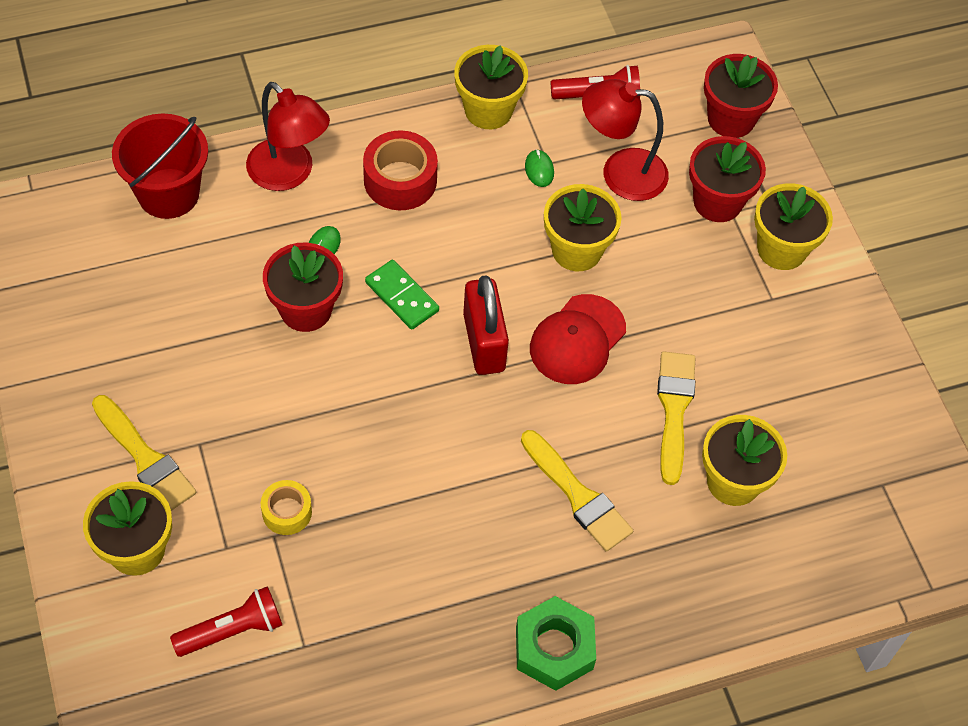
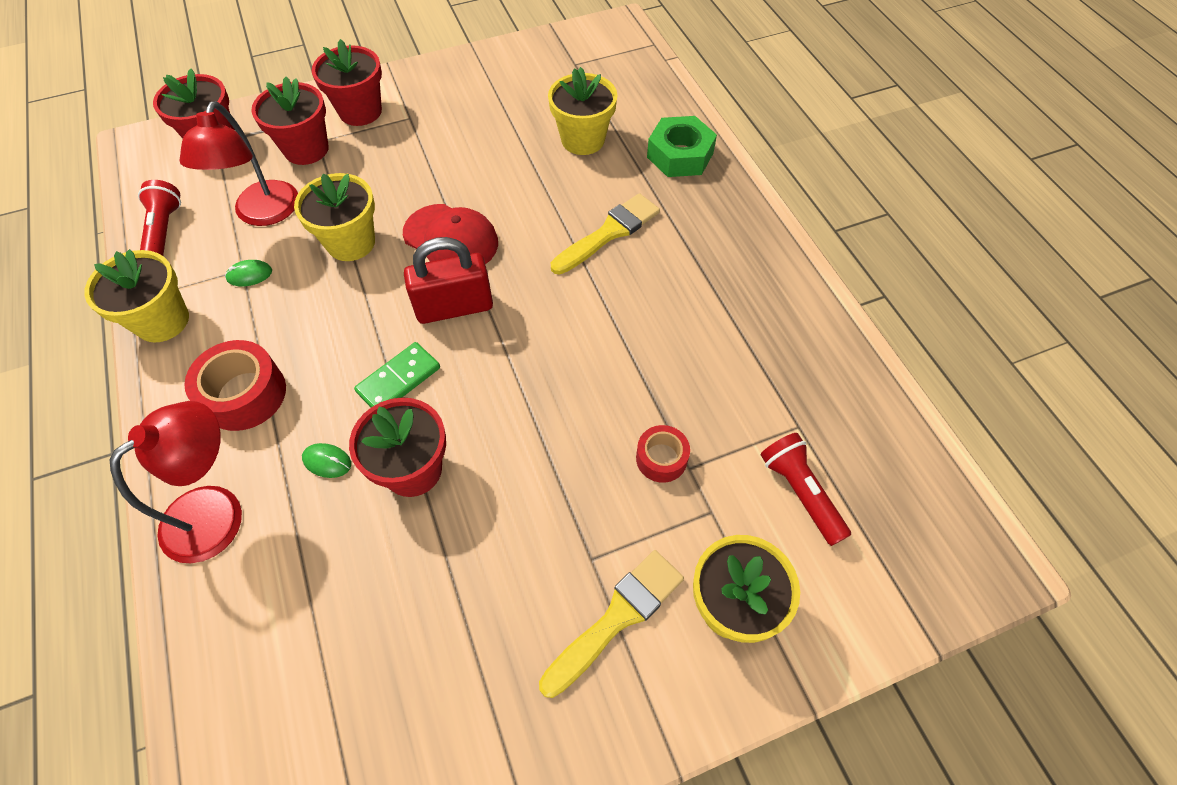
camera: 90 degrees left, 0 degrees up
red bucket [112,114,208,219] -> none
yellow tape [261,480,312,535] -> red tape [636,425,690,483]
green nut [516,596,596,691] -> green nut moved to [647,116,717,177]
yellow brush [657,352,695,485] -> none
yellow flower pot [754,183,833,270] -> red flower pot [312,39,382,126]

